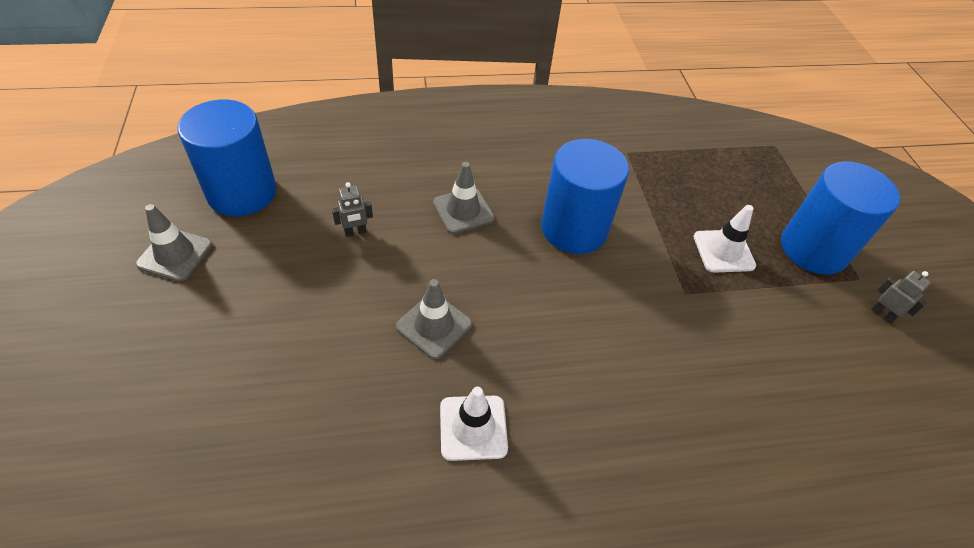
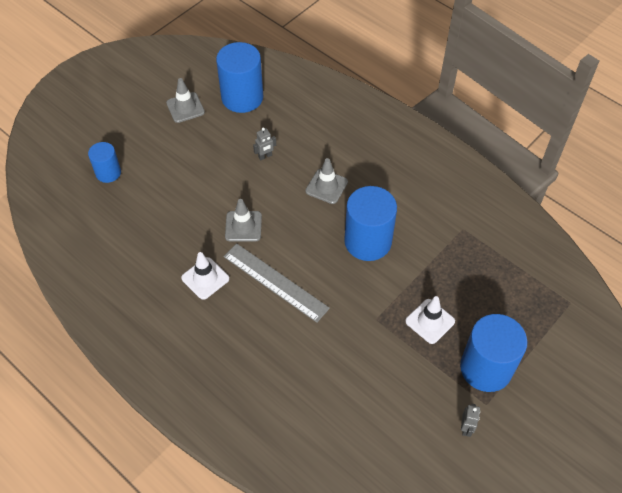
camera: 55 degrees right, 5 degrees up
grey robot [332,182,373,237] -> grey robot turned 60 degrees counterclockwise [253,128,276,160]
none -> blue cylinder [88,142,121,183]
none -> grey ruler [223,243,330,323]

